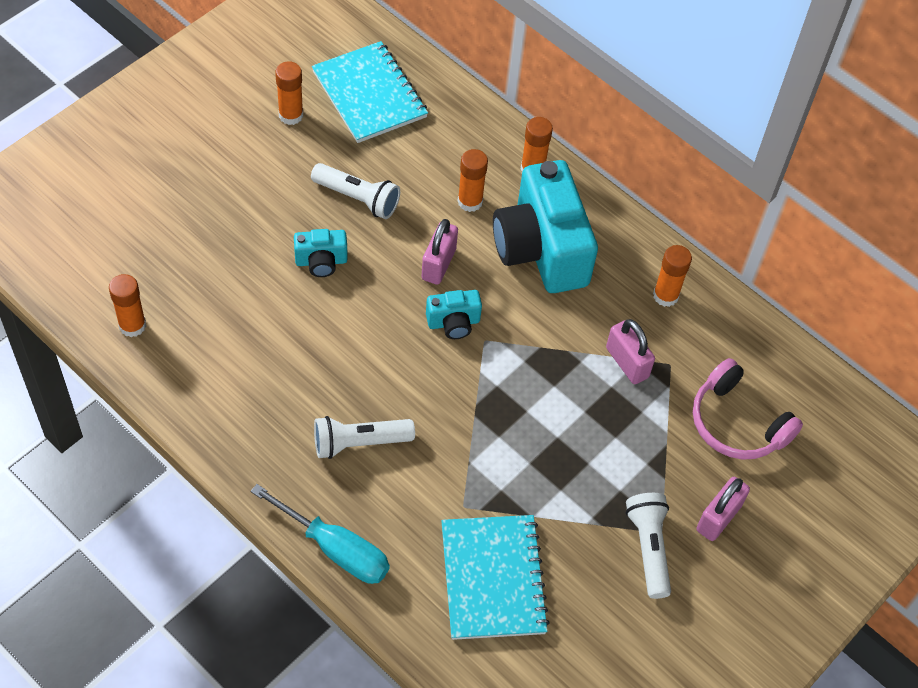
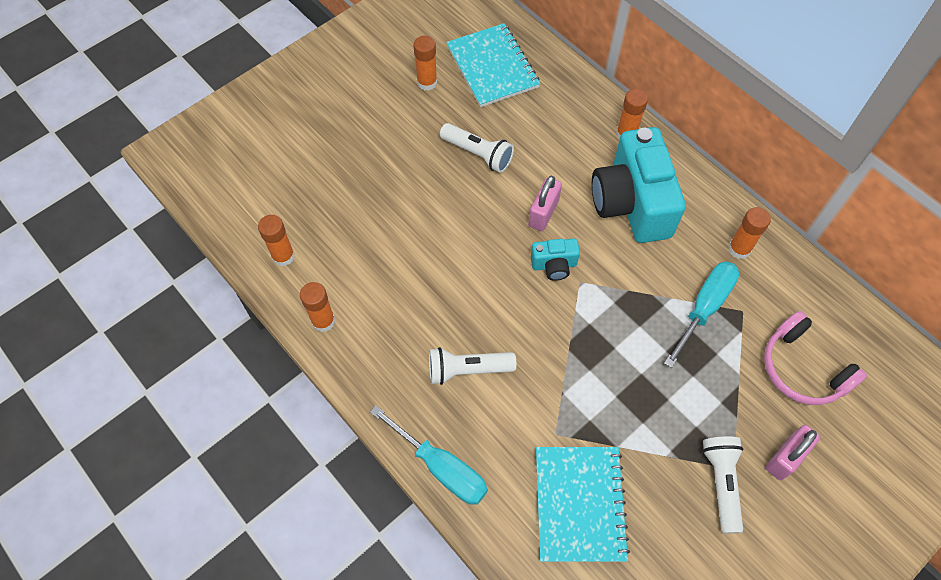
camera: 10 degrees right, 5 degrees up
turquoise camera [294,229,347,277] -> none
orange glue stick [458,149,488,212] -> orange glue stick moved to [300,282,335,332]
pink padlock [606,319,655,384] -> turquoise screwdriver [664,261,739,368]

